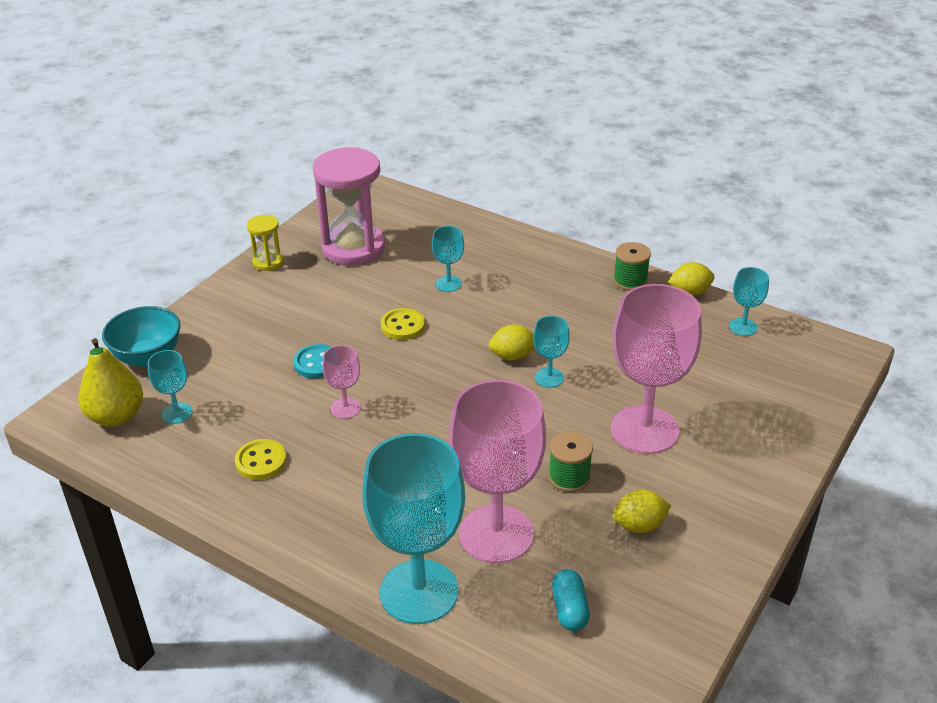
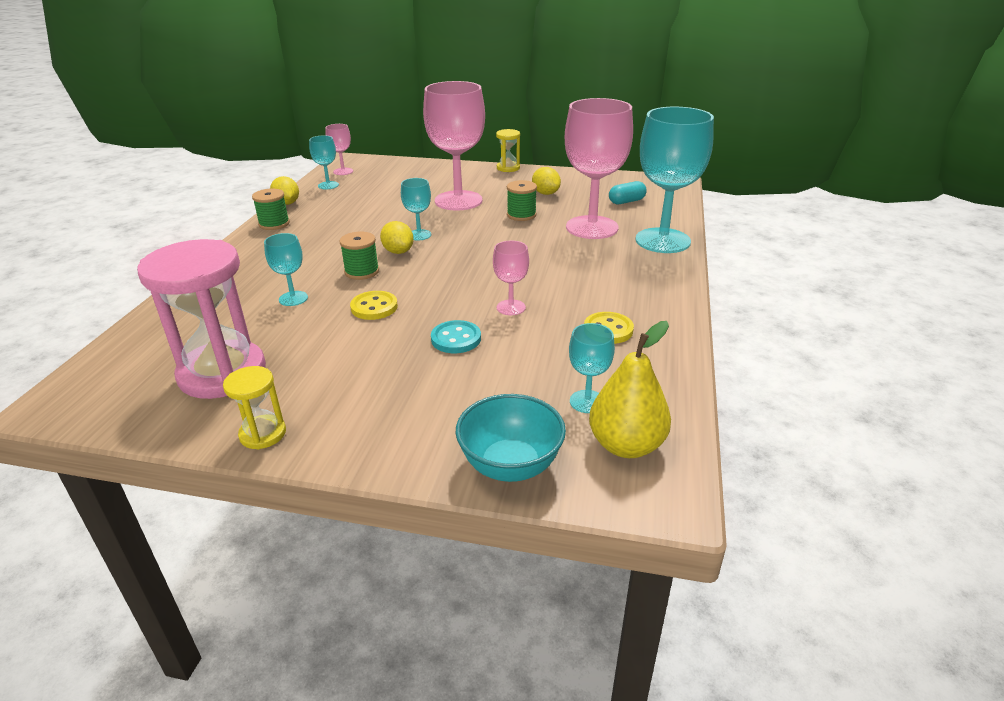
camera: 110 degrees left, 5 degrees down
none -> pink goblet [325,124,353,175]
none -> green spool [339,232,379,280]
none -> yellow hourglass [496,129,520,172]

